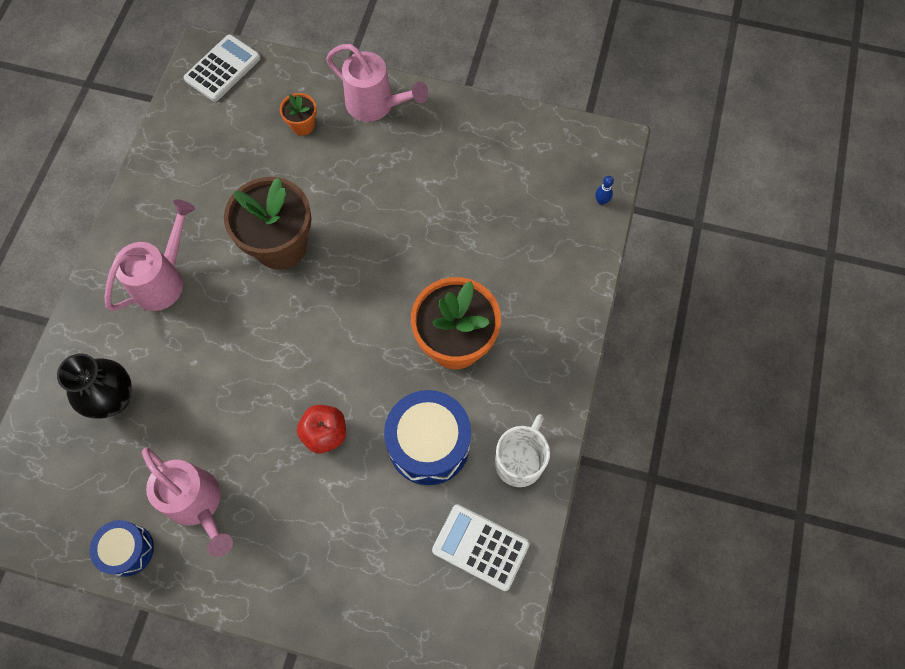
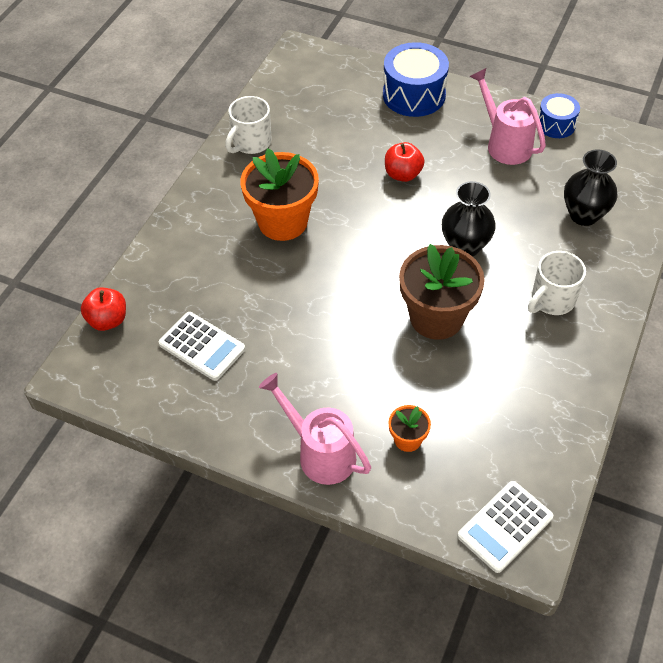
camera: 170 degrees left, 15 degrees down
pink watering can [104,199,195,311] -> white mug [528,251,586,315]
blue drum [384,390,471,485] -> blue drum moved to [383,42,449,117]
white calculator [432,504,530,591] -> white calculator moved to [159,312,245,381]
blue bowling pin [595,176,614,205] -> red apple [81,287,126,331]
none -> black vase [442,181,496,257]

